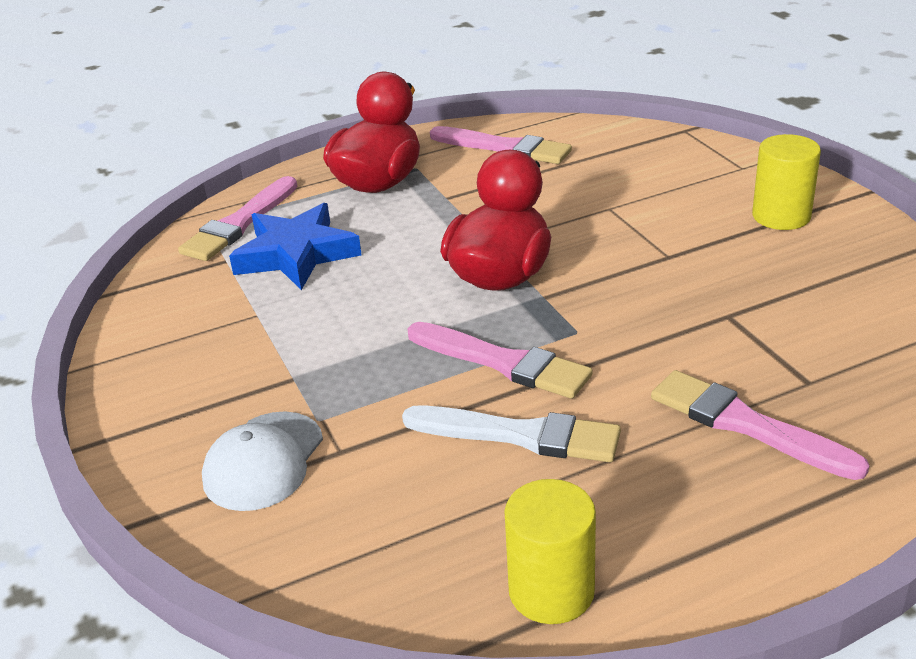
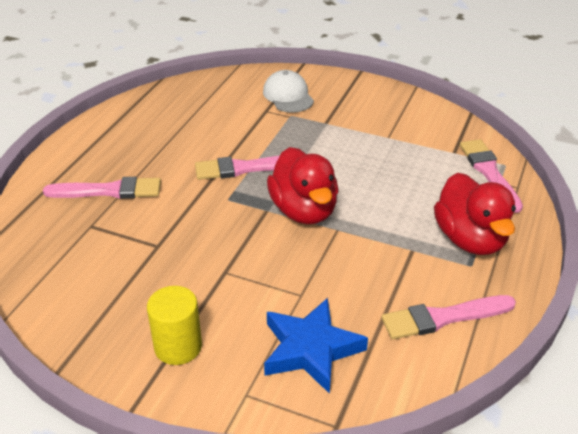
camera: 135 degrees right, 5 degrees up
blue star [229,203,362,290] -> blue star moved to [264,298,368,394]
white brush [402,405,621,462] -> none
yellow cylinder [504,479,596,624] -> none

